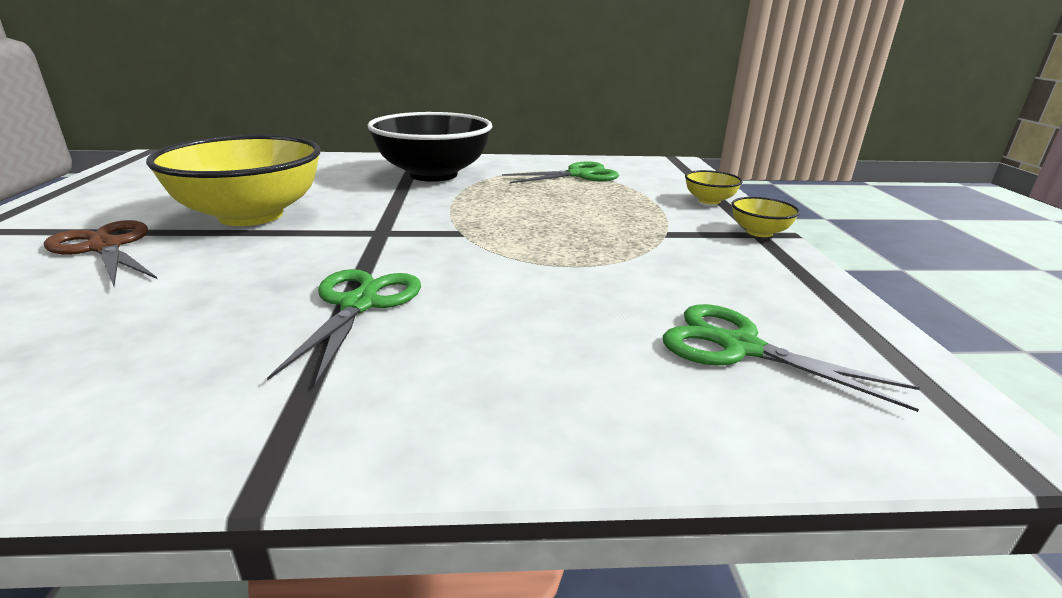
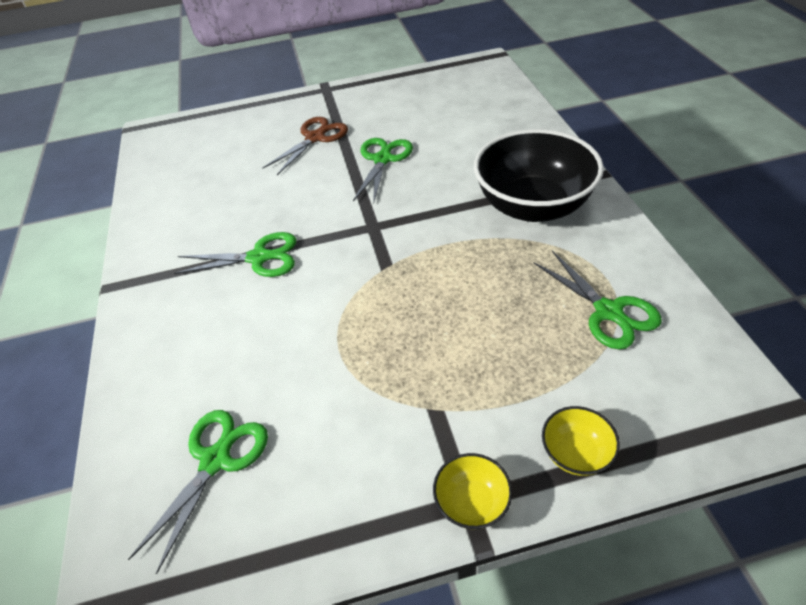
camera: 85 degrees right, 20 degrees up
yellow bowl [146,135,321,226] -> green scissors [353,138,413,202]

